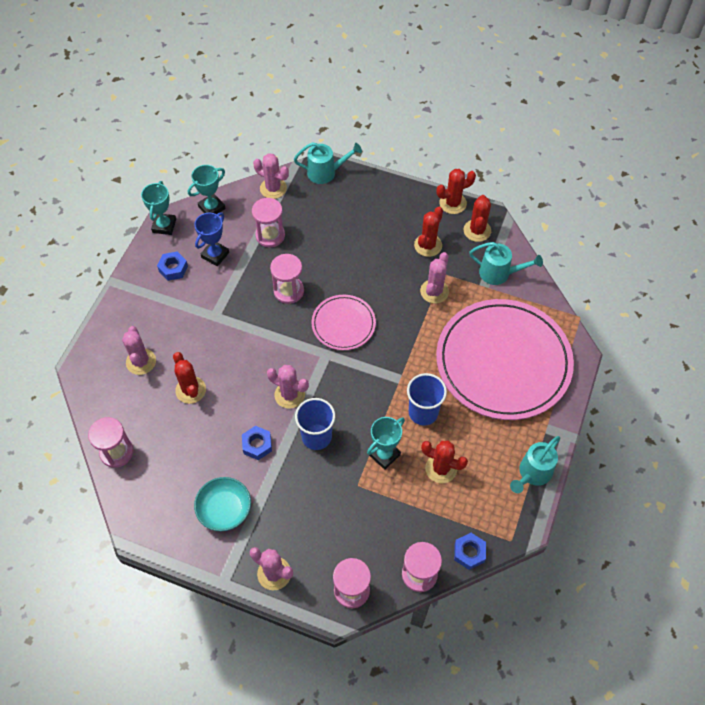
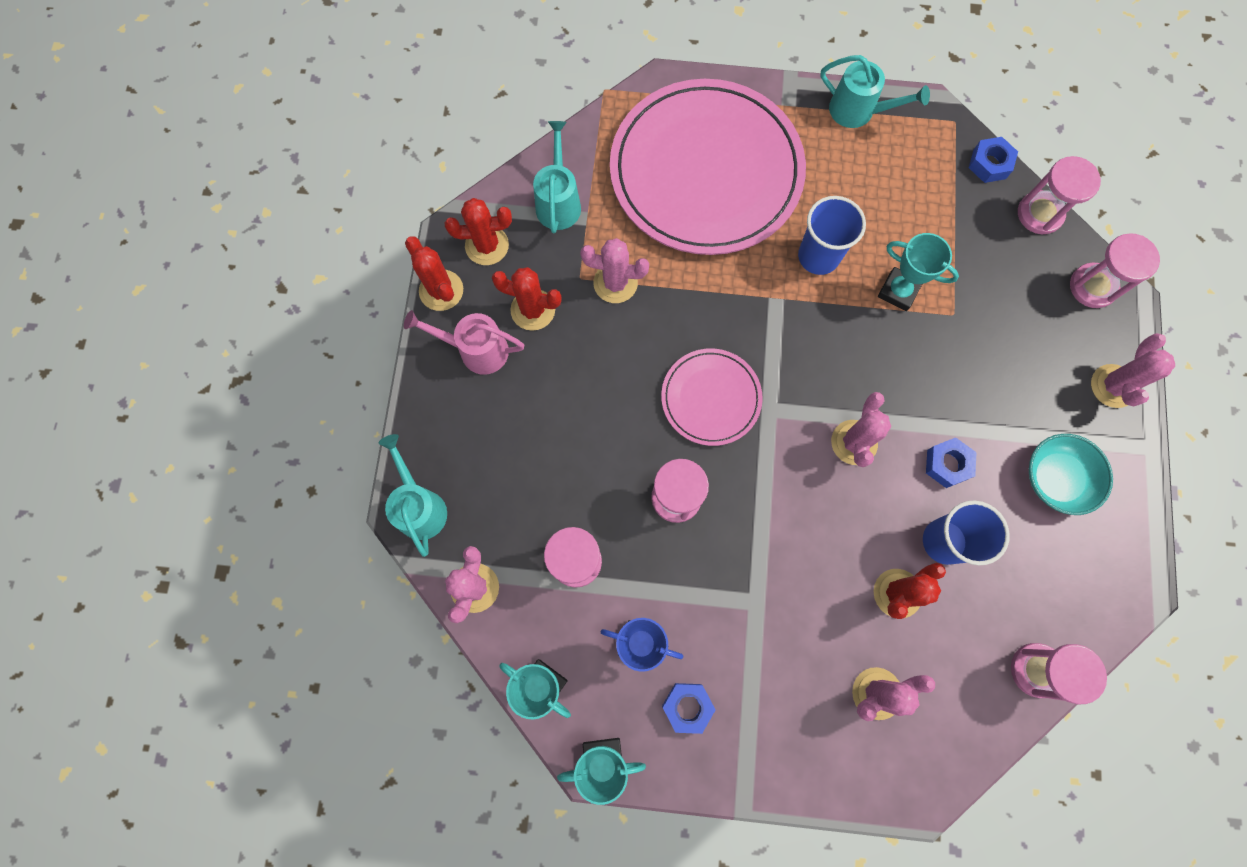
camera: 105 degrees left, 15 degrees up
blue cup [295,398,335,450] -> blue cup moved to [923,500,1010,565]
red cactus [421,441,468,483] -> none
none -> pink watering can [404,310,524,375]

